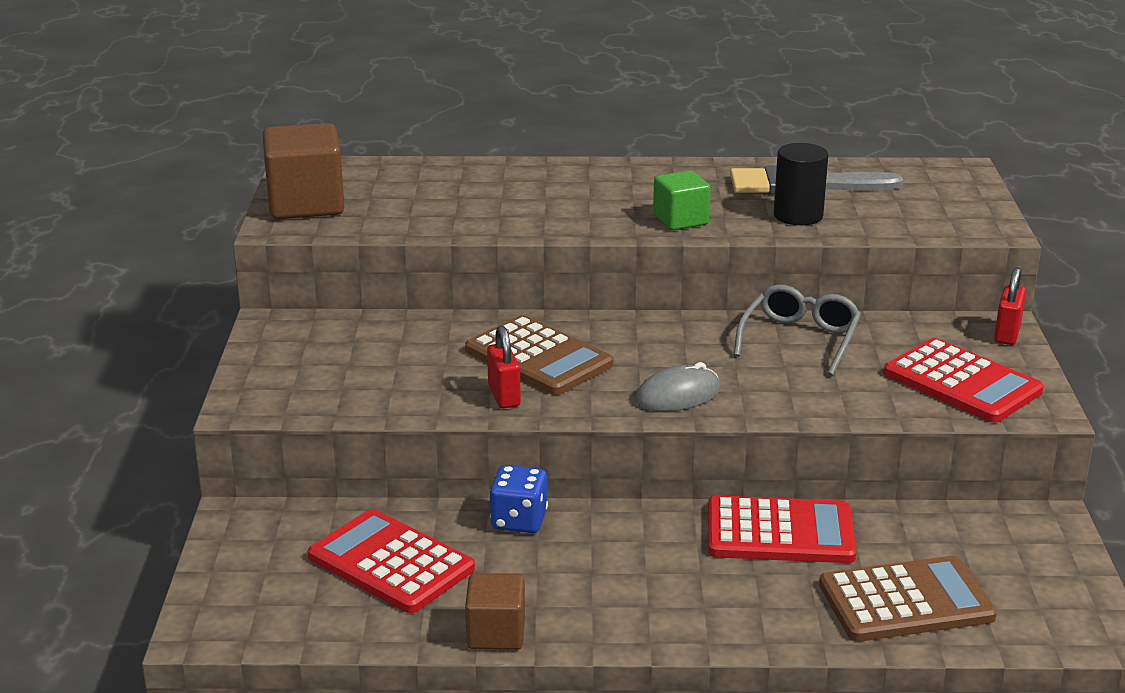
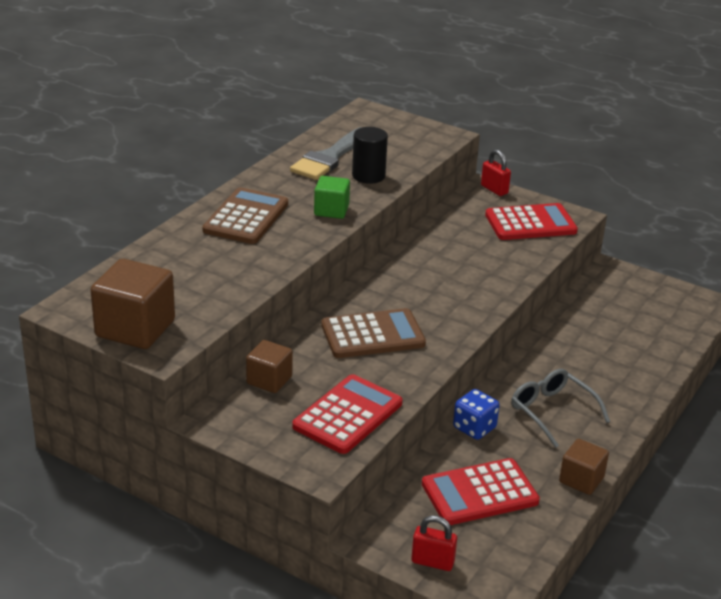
camera: 60 degrees left, 5 degrees up
red padlock [487,326,521,408] -> red padlock moved to [411,515,457,571]
grey mouse [635,362,721,412] -> none
red calculator [708,495,856,563] -> red calculator moved to [292,374,402,454]
grey glasses [734,284,861,376] -> grey glasses moved to [511,369,610,448]
brown calculator [819,556,997,642] -> brown calculator moved to [202,187,288,244]
none -> brown cube [246,340,293,393]

